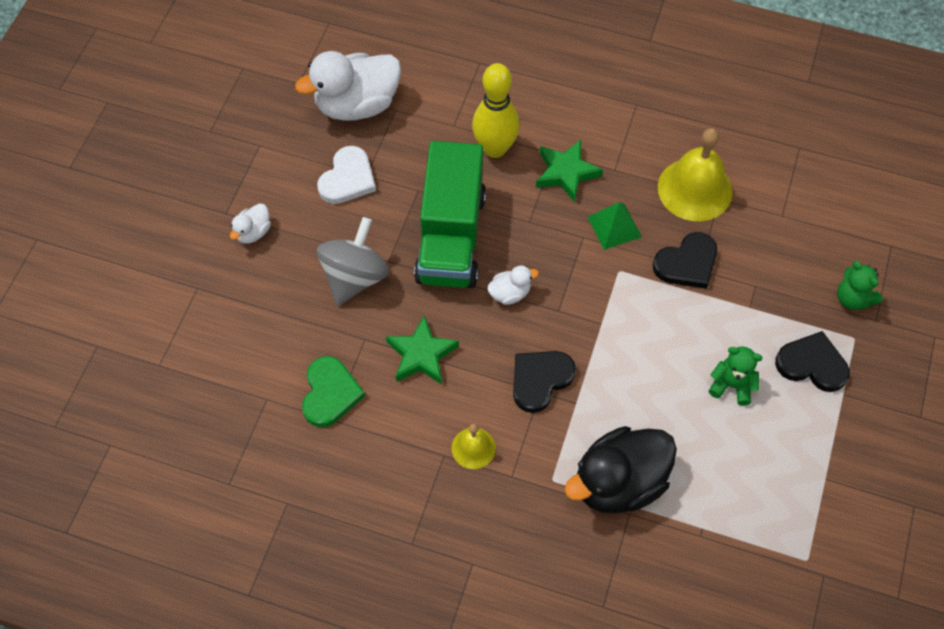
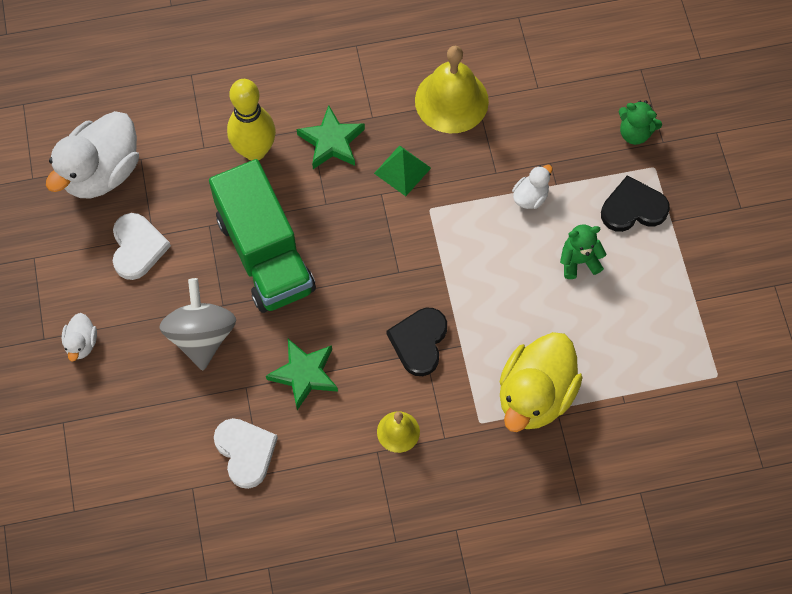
camera: 30 degrees left, 5 degrees up
green heart [302,356,365,427] -> white heart [214,418,278,489]
white duck [487,266,539,305] -> white duck moved to [512,165,552,209]
black duck [564,426,677,514] -> yellow duck [500,332,583,432]
black heart [653,232,717,289] -> none

